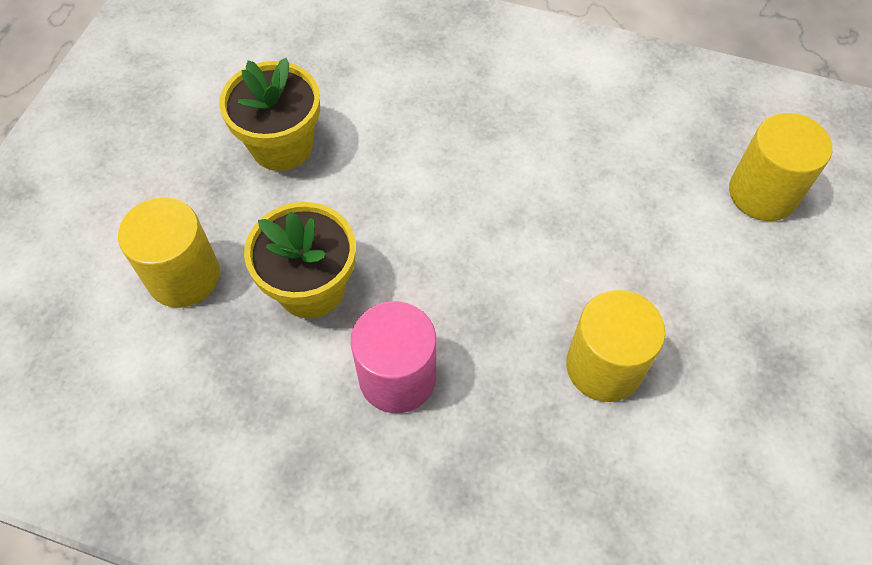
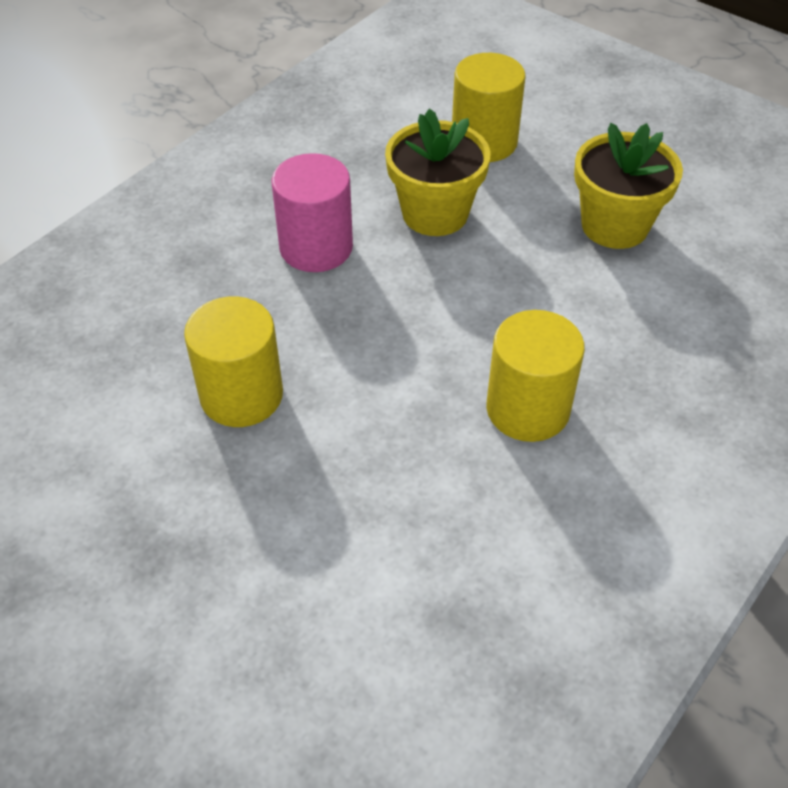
camera: 110 degrees right, 10 degrees down
yellow cylinder [729,113,832,221] -> yellow cylinder moved to [486,310,585,442]

